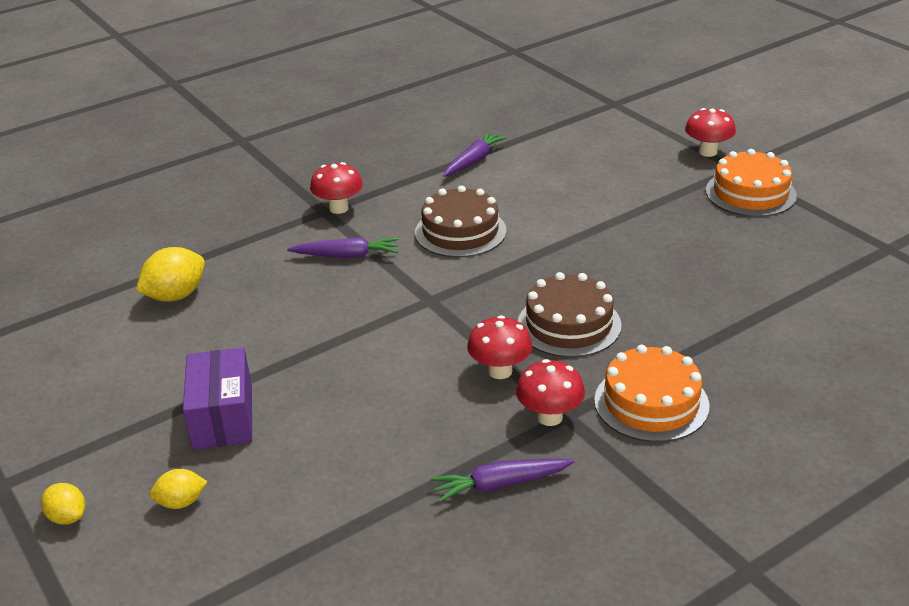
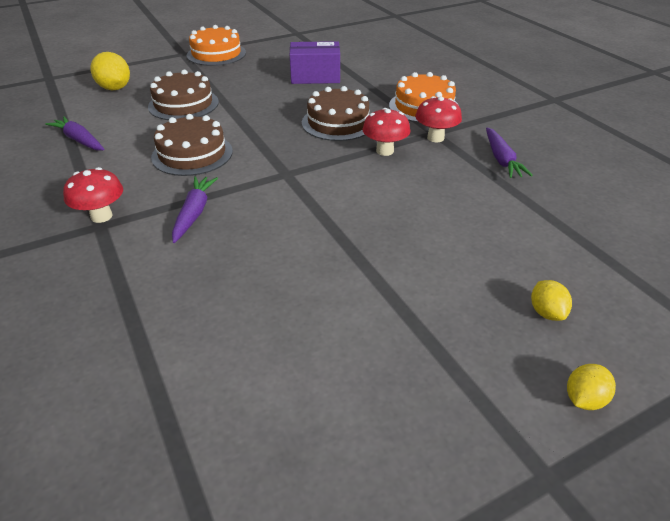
camera: 85 degrees left, 5 degrees up
yellow lemon [136,247,205,302] -> yellow lemon moved to [91,52,130,90]
purple box [183,348,252,450] -> purple box moved to [290,41,340,84]
red mushroom [685,108,736,157] -> none
none -> brown cake [148,69,219,120]

